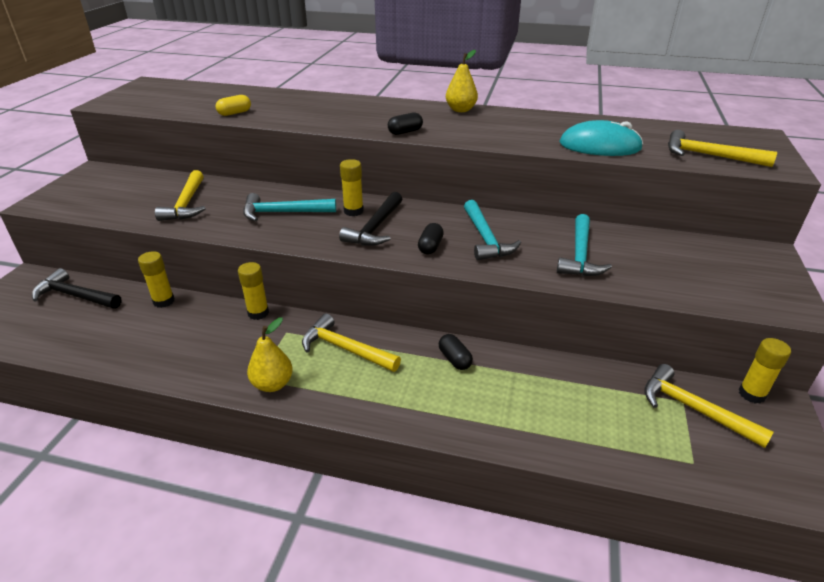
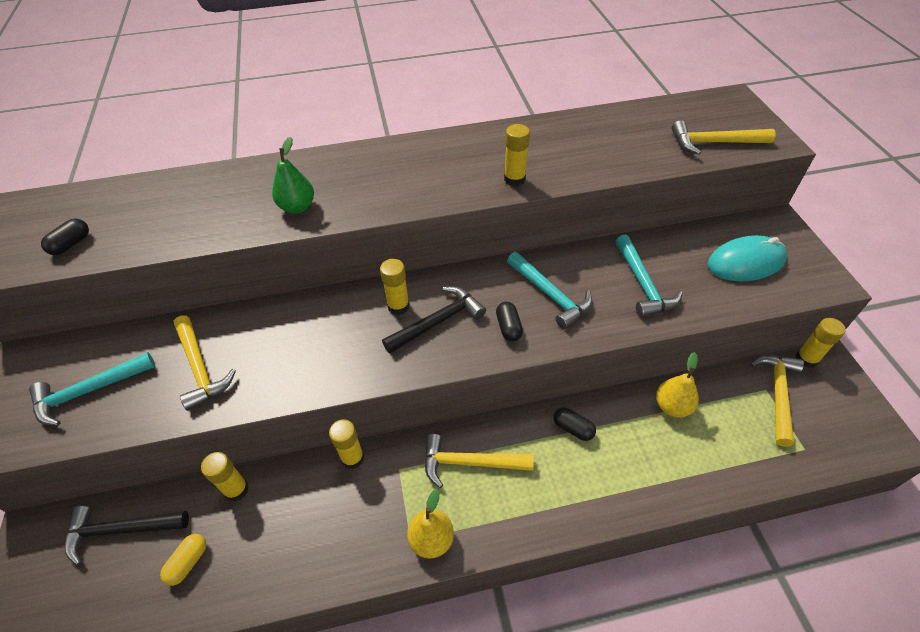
camera: 25 degrees left, 15 degrees up
yellow capsule [216,95,251,116] -> yellow capsule moved to [160,534,206,586]
turquoise hammer [244,193,336,221] -> turquoise hammer moved to [29,352,155,426]
black hammer [339,192,402,246] -> black hammer turned 120 degrees counterclockwise [382,286,486,354]
black capsule [388,112,423,135] -> black capsule moved to [41,219,89,255]
yellow pear [446,50,478,112] -> yellow pear moved to [656,352,699,418]
turquoise mouse [559,120,643,156] -> turquoise mouse moved to [708,235,787,281]
yellow hammer [644,364,774,448] -> yellow hammer turned 90 degrees clockwise [750,355,804,447]
none -> green pear [272,137,314,213]
none -> yellow glue stick [504,124,530,186]

